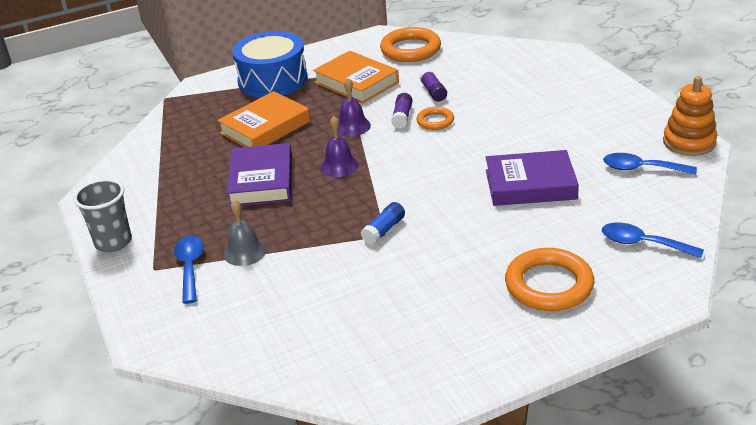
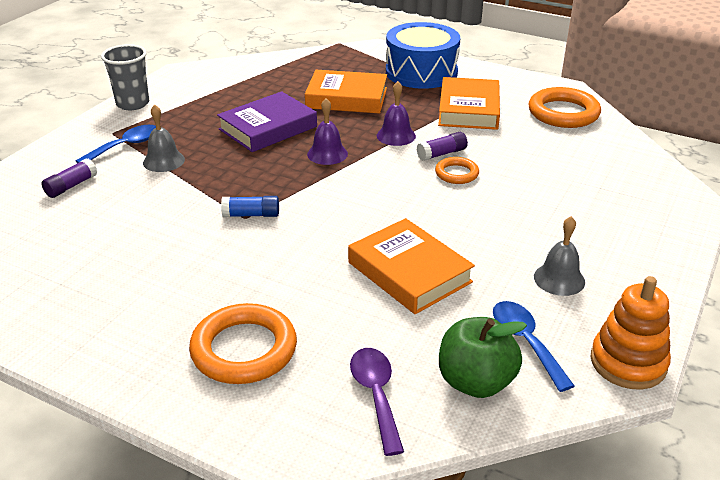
camera: 50 degrees right, 0 degrees up
purple glue stick [419,69,447,102] -> purple glue stick moved to [41,158,97,198]
purple book [486,150,579,206] -> orange book [348,218,475,314]
blue spoon [602,223,704,258] -> purple spoon [350,348,404,456]
none -> green apple [439,317,527,398]
none -> grey bell [534,216,585,296]

